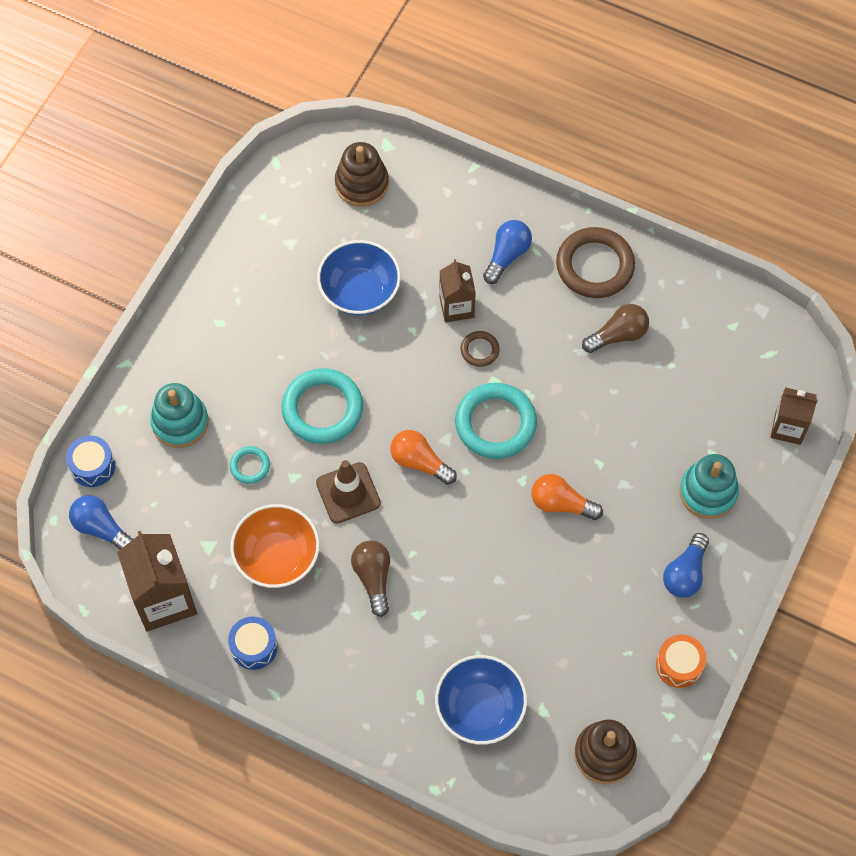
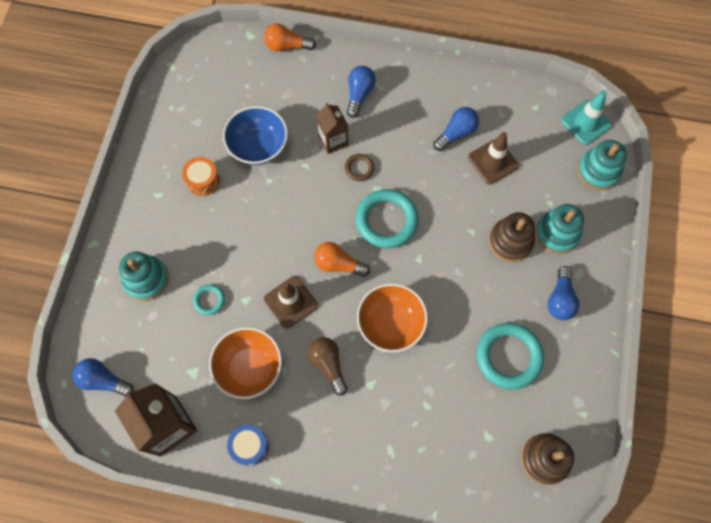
camera: 15 degrees left, 5 degrees up
blue drum [66,436,115,487] -> none
turquoise ring [282,368,363,444] -> turquoise ring moved to [476,323,544,389]
brown stacking toy [335,142,389,207] -> brown stacking toy moved to [489,212,535,262]
blue bowl [435,655,527,745] -> none
orange light bulb [531,474,603,520] -> orange light bulb moved to [264,23,316,52]
brown ring [556,227,635,298] -> none
brown light bulb [582,304,649,353] -> blue light bulb [433,107,479,151]
orange drum [656,634,706,688] -> orange drum moved to [182,157,220,196]
brown carton [770,387,817,445] -> turquoise stacking toy [577,140,627,190]
none -> orange bowl [357,283,428,352]
none -> brown traffic cone [468,132,519,184]
none -> turquoise traffic cone [561,91,612,145]

